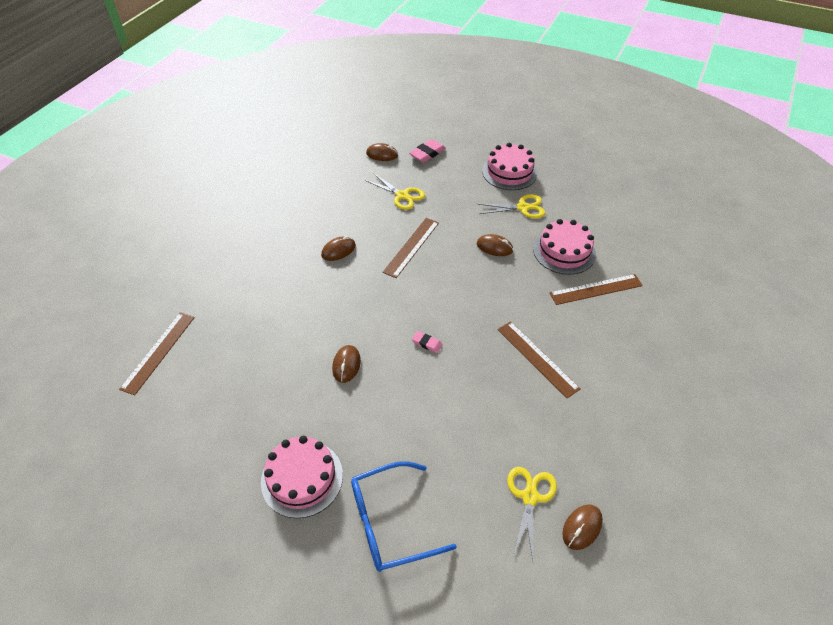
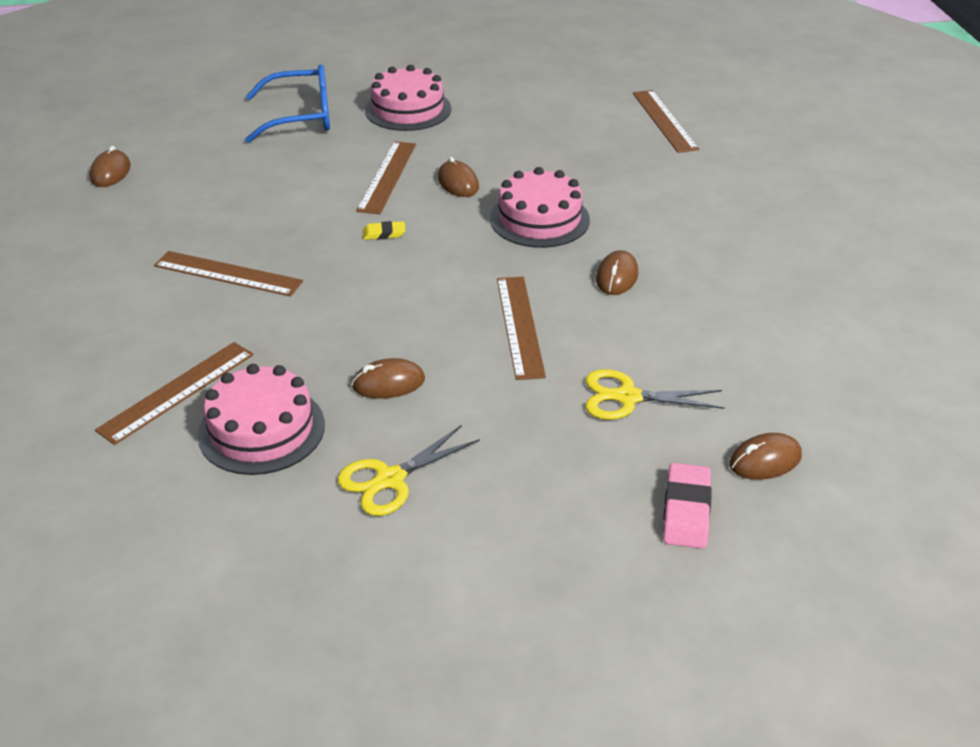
camera: 145 degrees right, 10 degrees down
blue glasses [351,461,457,572] -> blue glasses turned 45 degrees clockwise [245,64,330,143]
pink eraser [412,331,443,353] -> yellow eraser [363,221,406,240]
pink cake [482,143,537,190] -> pink cake moved to [490,167,590,248]
yellow scissors [507,467,557,560] -> none
none -> brown ruler [356,141,416,214]

